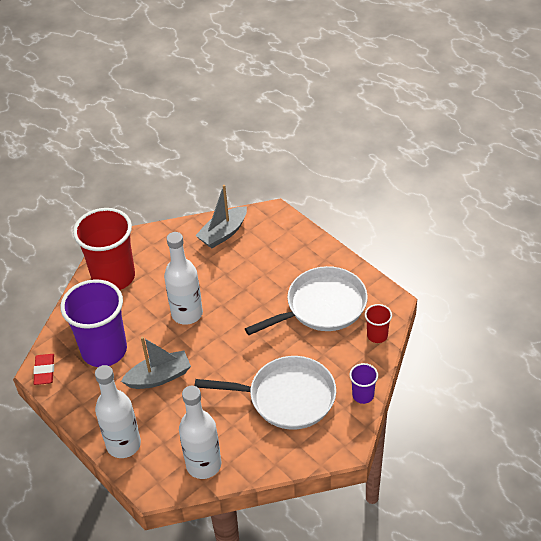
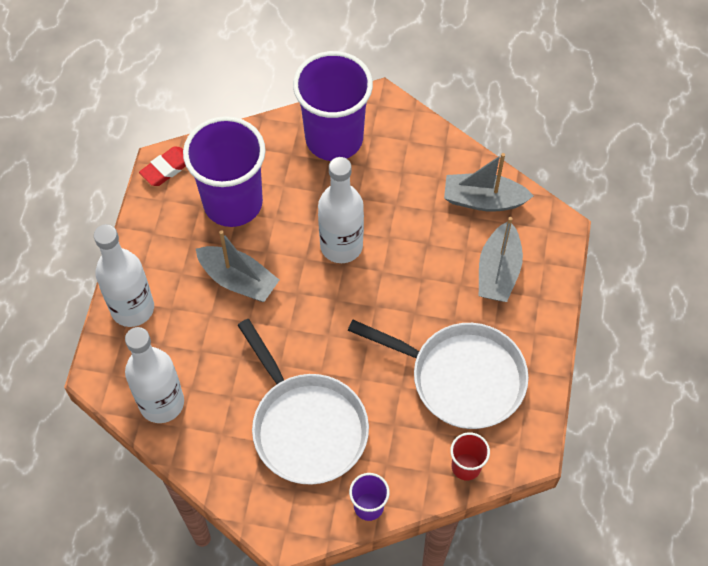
camera: 50 degrees right, 15 degrees up
red cup [73,208,135,290] -> purple cup [293,51,373,161]
none -> grey boat [479,217,523,302]

